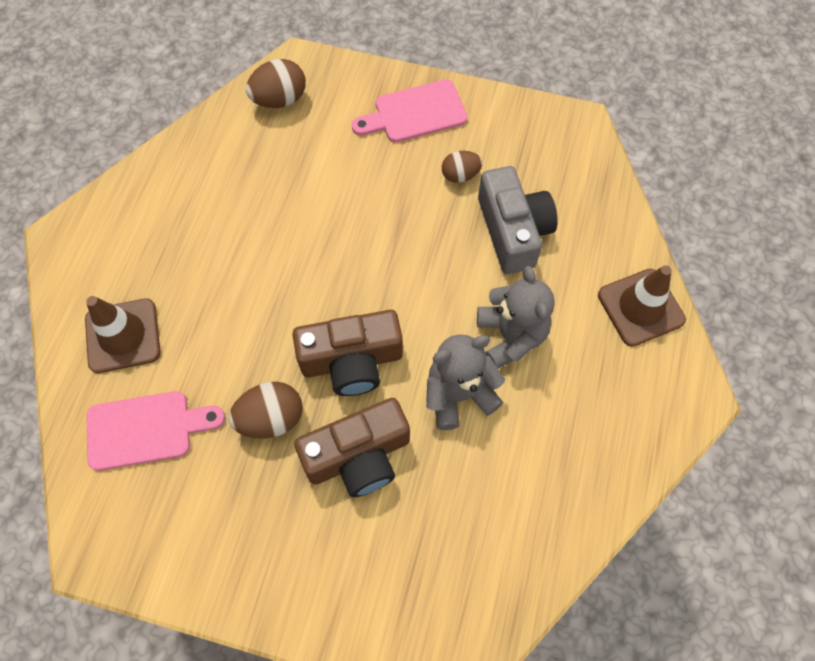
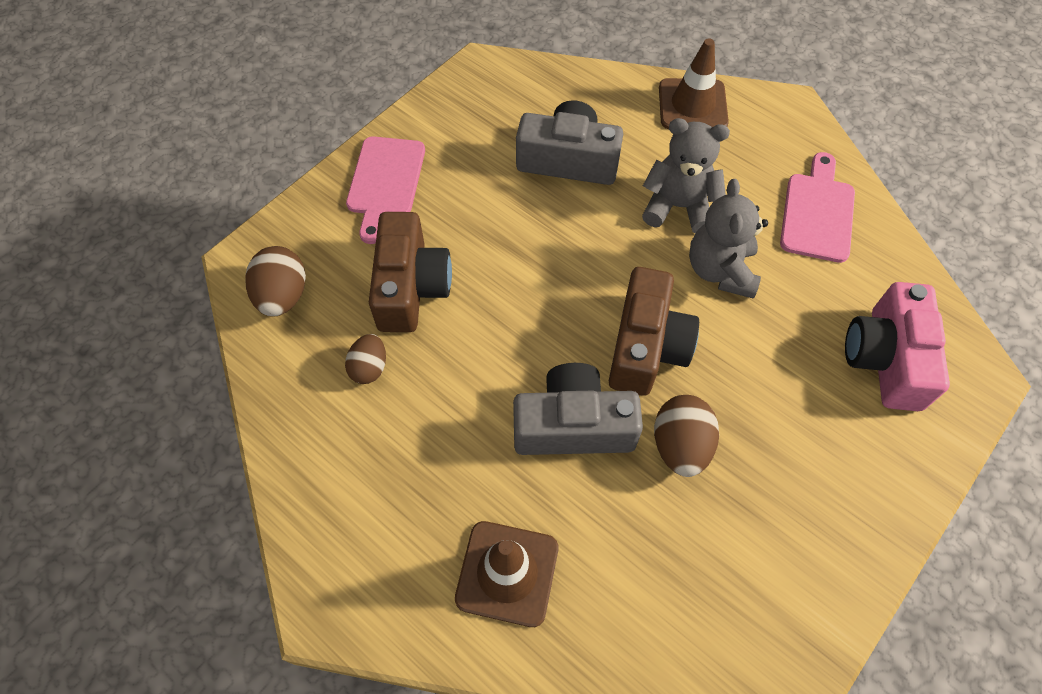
camera: 65 degrees left, 5 degrees down
pink cutting board [87,391,225,471] -> pink cutting board moved to [780,152,855,263]
brown camera [294,398,410,497] -> brown camera moved to [369,212,452,332]
brown egg [442,151,483,183] -> brown egg moved to [345,334,386,384]
none -> grey camera [513,363,643,455]
none -> pink camera [845,282,950,411]

